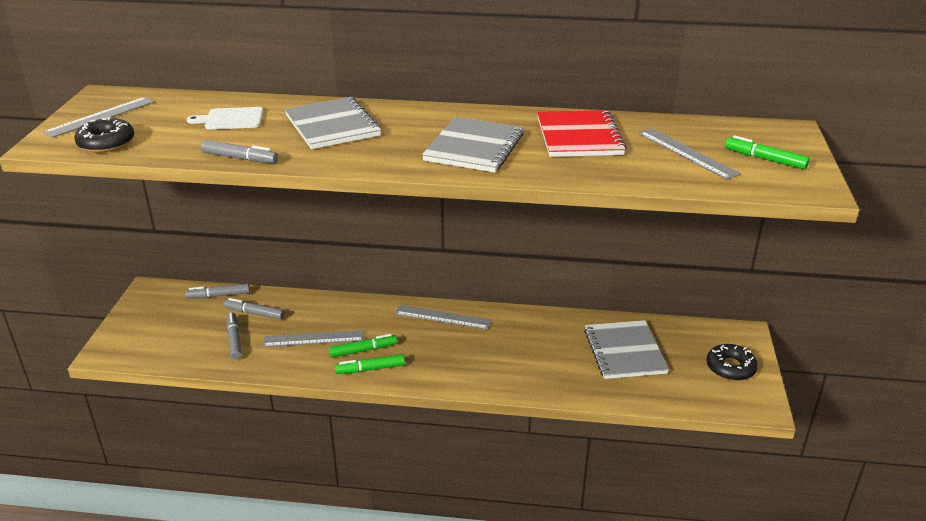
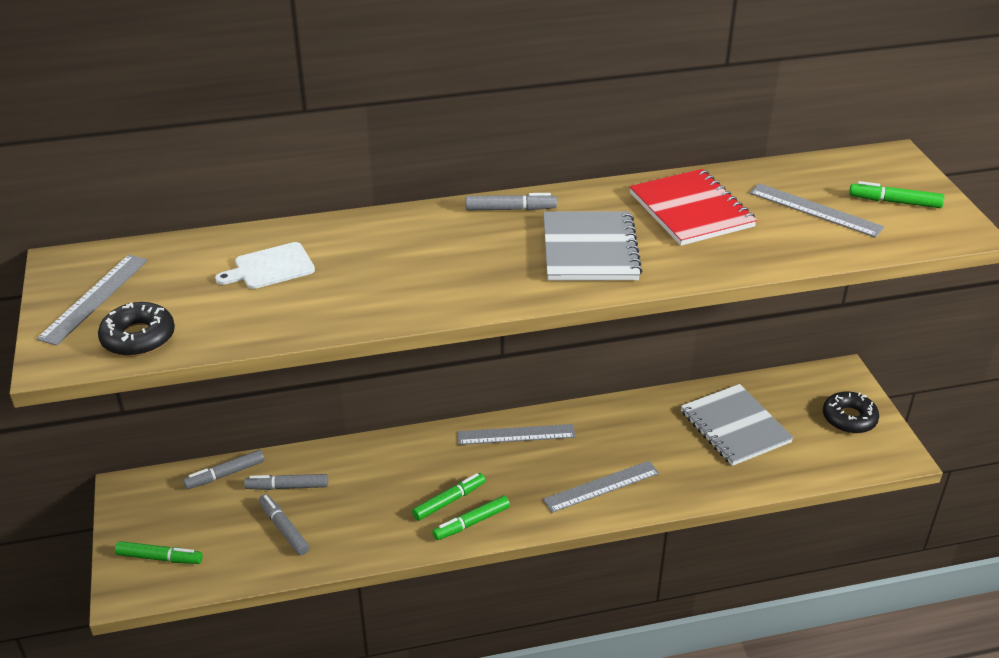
camera: 20 degrees left, 5 degrees up
grey marker [201,140,278,163] -> grey marker moved to [466,193,557,210]
grey ruler [262,330,364,347] -> grey ruler moved to [543,461,659,513]
grey notebook [285,97,381,149] -> none
none -> green marker [115,541,203,564]

